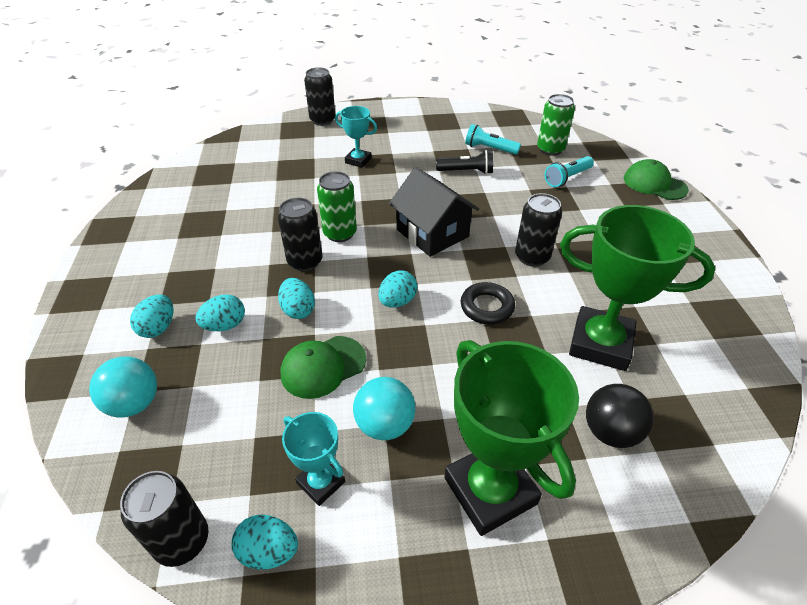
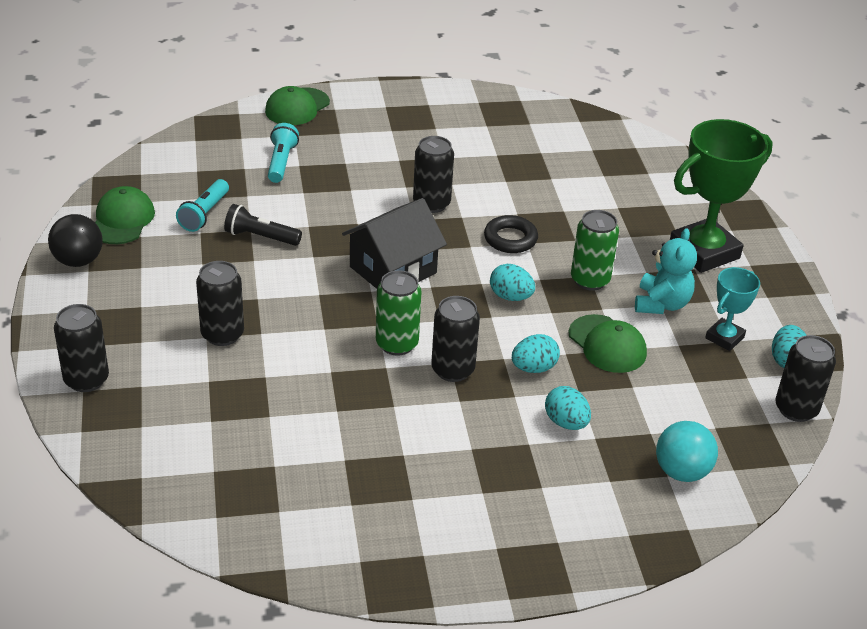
camera: 95 degrees left, 5 degrees down
turquoise egg [130,294,173,338] -> none
turquoise trophy [335,106,377,167] -> black can [196,261,244,346]
turquoise ball [353,377,415,440] -> turquoise teddy bear [635,228,697,314]
black flashlight [436,150,493,174] -> black flashlight turned 75 degrees counterclockwise [224,204,302,246]
green can [537,94,575,156] -> green can moved to [571,210,619,291]
turquoise flashlight [545,156,594,187] -> turquoise flashlight turned 135 degrees counterclockwise [268,123,299,183]
green trophy [560,205,715,371] -> none
black ball [586,384,654,448] -> black ball moved to [48,214,103,267]
none -> green cap [95,186,155,244]

